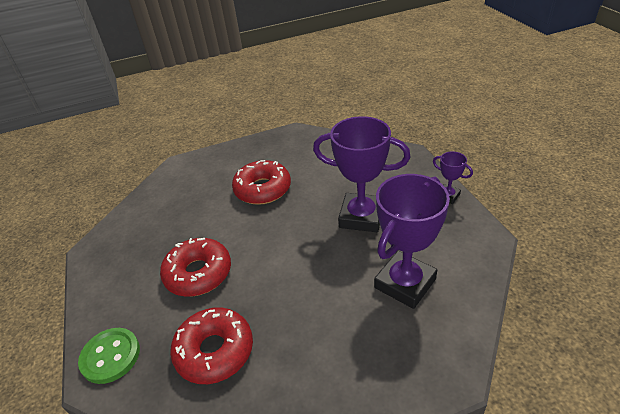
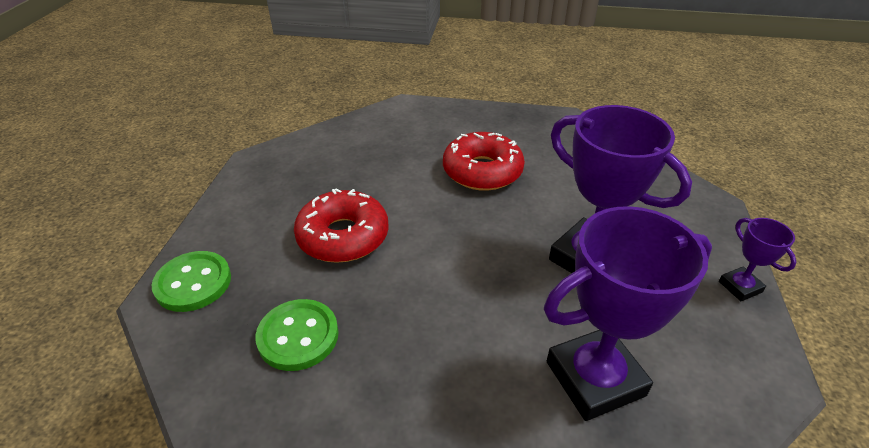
camera: 25 degrees right, 0 degrees up
red donut [170,308,253,384] -> green button [255,299,339,371]

